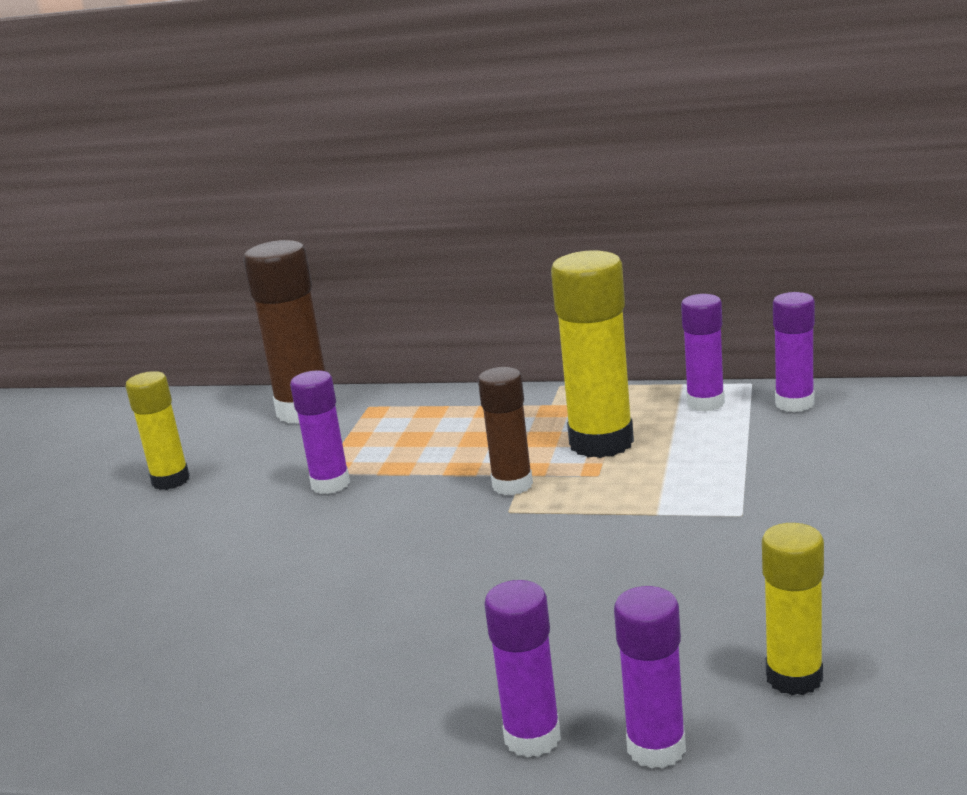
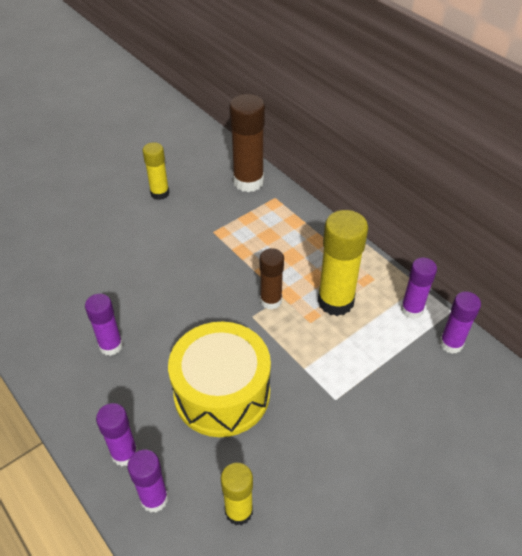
camera: 35 degrees right, 25 degrees up
purple glue stick [290,370,350,494] -> purple glue stick moved to [85,294,123,356]
none -> yellow drum [168,322,271,437]

